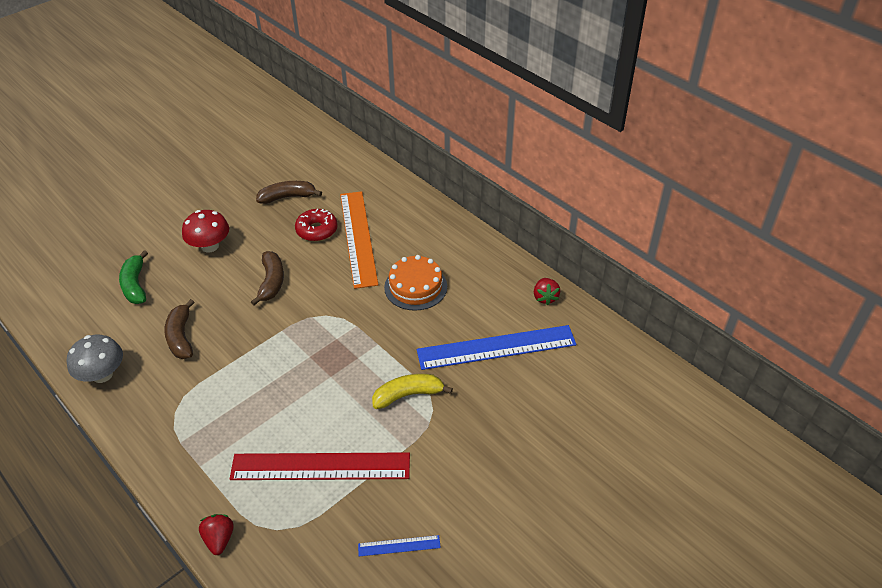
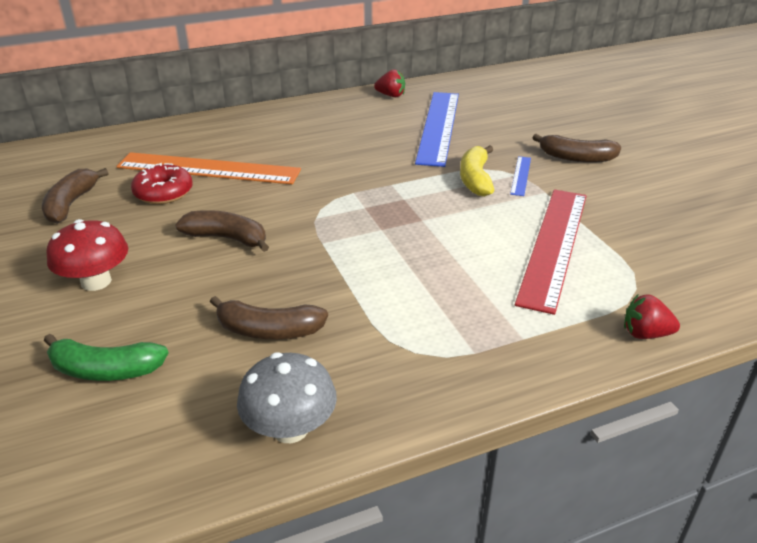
camera: 70 degrees left, 10 degrees down
blue ruler [358,535,441,556] -> blue ruler moved to [510,156,531,196]
orange cake [384,255,447,311] -> none
none -> brown banana [532,134,621,163]

